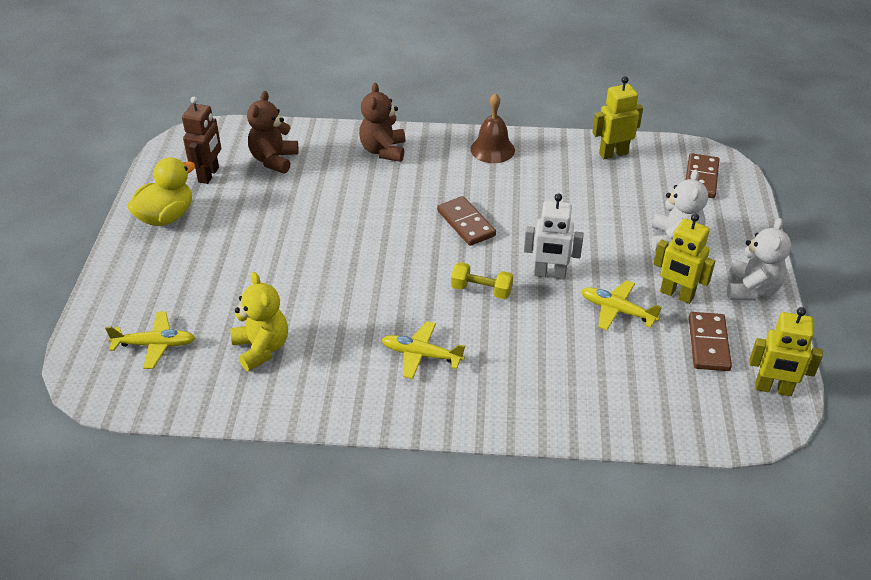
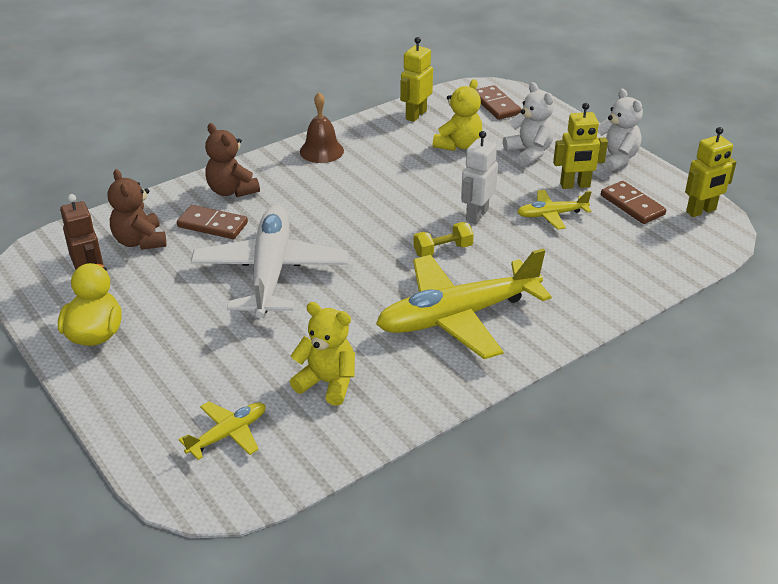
camera: 40 degrees left, 5 degrees down
yellow plane [382,321,465,379] -> yellow plane [376,248,552,359], size x2.14
brown domino [437,196,496,246] -> brown domino moved to [177,205,248,239]
white robot [524,193,584,280] -> white robot turned 150 degrees clockwise [461,131,498,224]
none -> white plane [191,205,348,318]
none -> yellow teddy bear [433,79,482,151]

